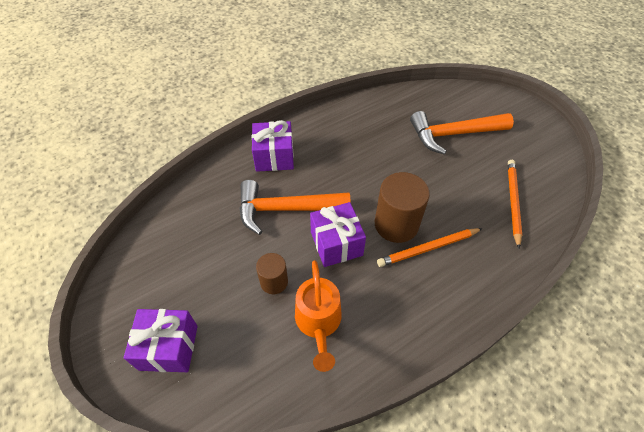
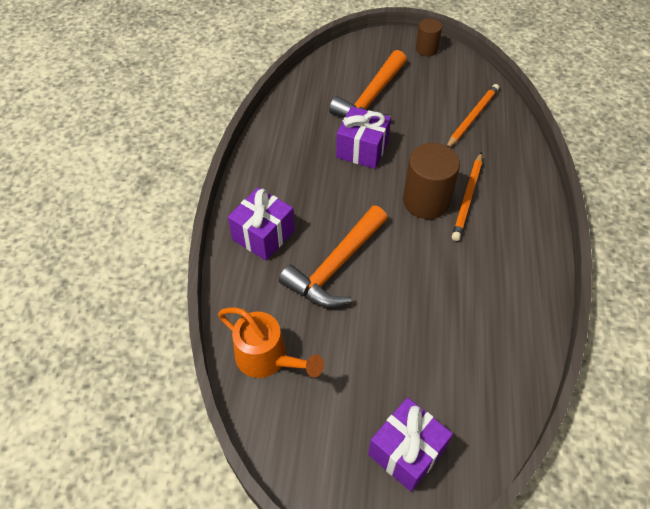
camera: 50 degrees left, 0 degrees up
brown cylinder [256,253,288,294] -> brown cylinder moved to [416,18,442,56]
orange watering can [295,261,342,372] -> orange watering can moved to [218,308,324,378]
purple gift [310,202,366,267] -> purple gift moved to [336,106,391,169]
orange pencil [508,160,522,248] -> orange pencil turned 75 degrees clockwise [447,84,499,147]

